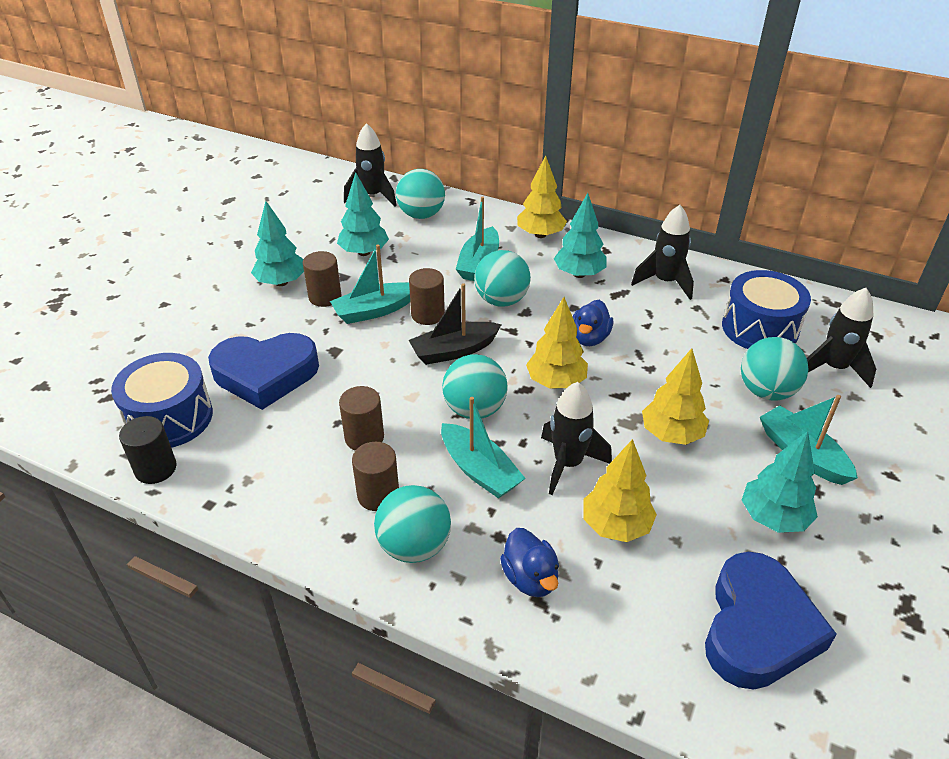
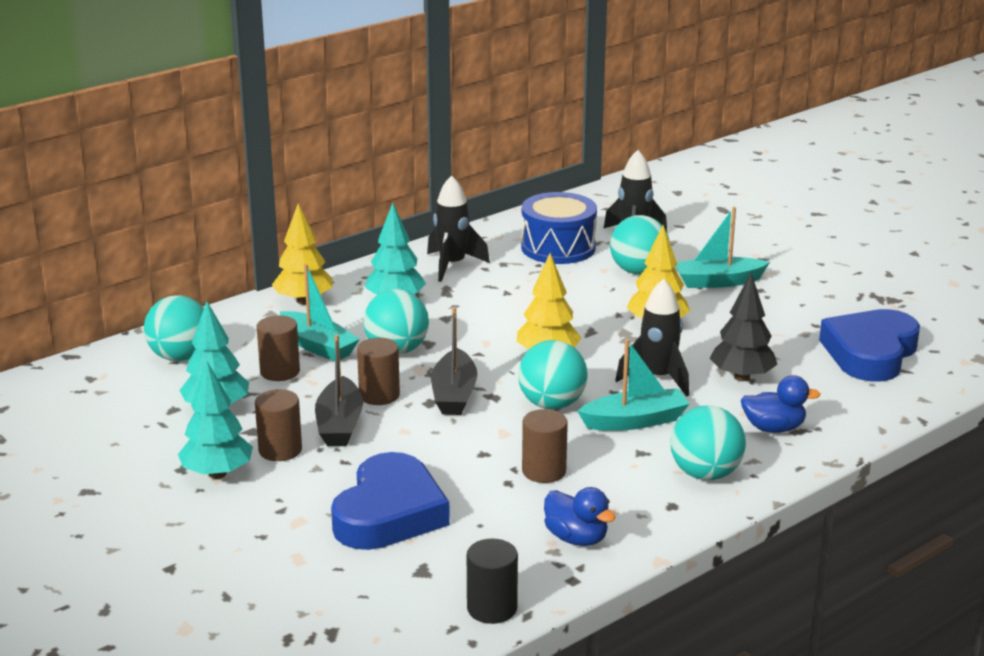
camera: 65 degrees left, 15 degrees down
blue drum [111,353,213,448] -> none
turquoise boat [330,244,410,324] -> black boat [315,334,363,446]
black rocket [344,123,397,207] -> none
brown cylinder [352,442,399,511] -> brown cylinder moved to [257,315,300,381]
blue duck [573,300,613,346] -> blue duck moved to [544,487,616,546]
yellow tree [583,439,657,542] -> black tree [710,273,777,381]
blue heart [705,552,837,689] -> blue heart turned 105 degrees counterclockwise [819,309,920,382]
turquoise tree [742,431,818,533] -> none

